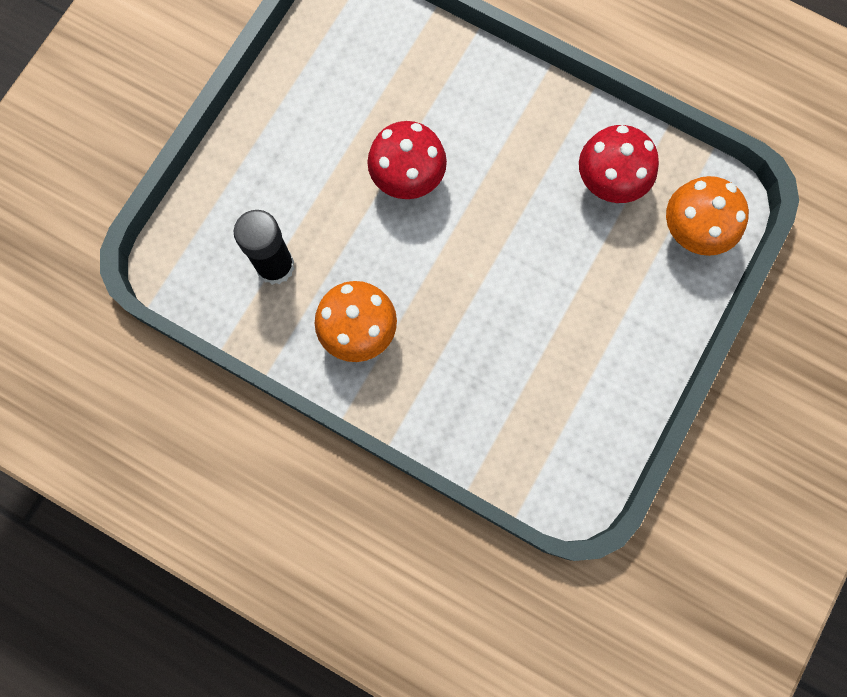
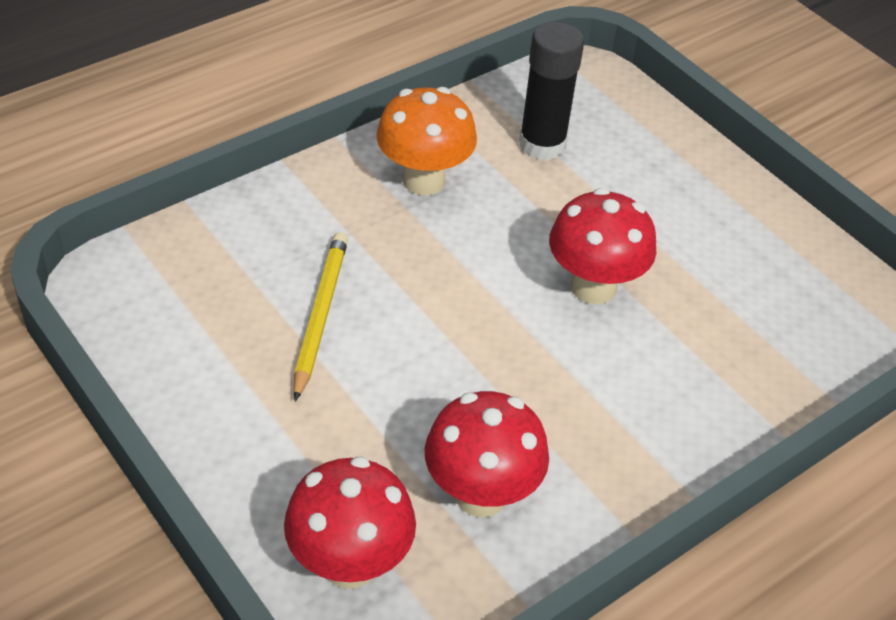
camera: 110 degrees right, 30 degrees down
orange mushroom [666,176,749,256] -> red mushroom [284,456,416,589]
none -> yellow pencil [294,232,348,402]

